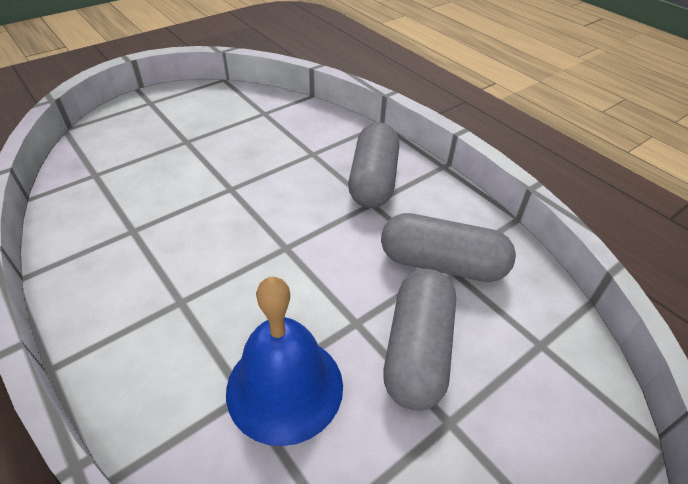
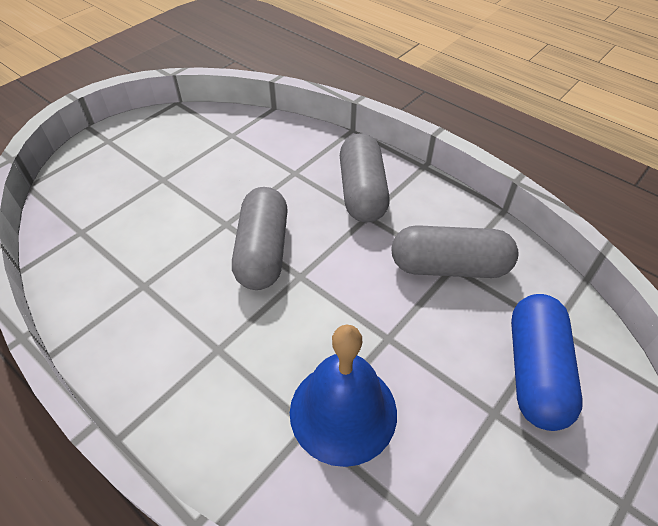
camera: 10 degrees left, 5 degrees up
grey capsule [383,269,456,410] -> grey capsule moved to [232,187,288,290]
none -> blue capsule [511,294,583,431]

